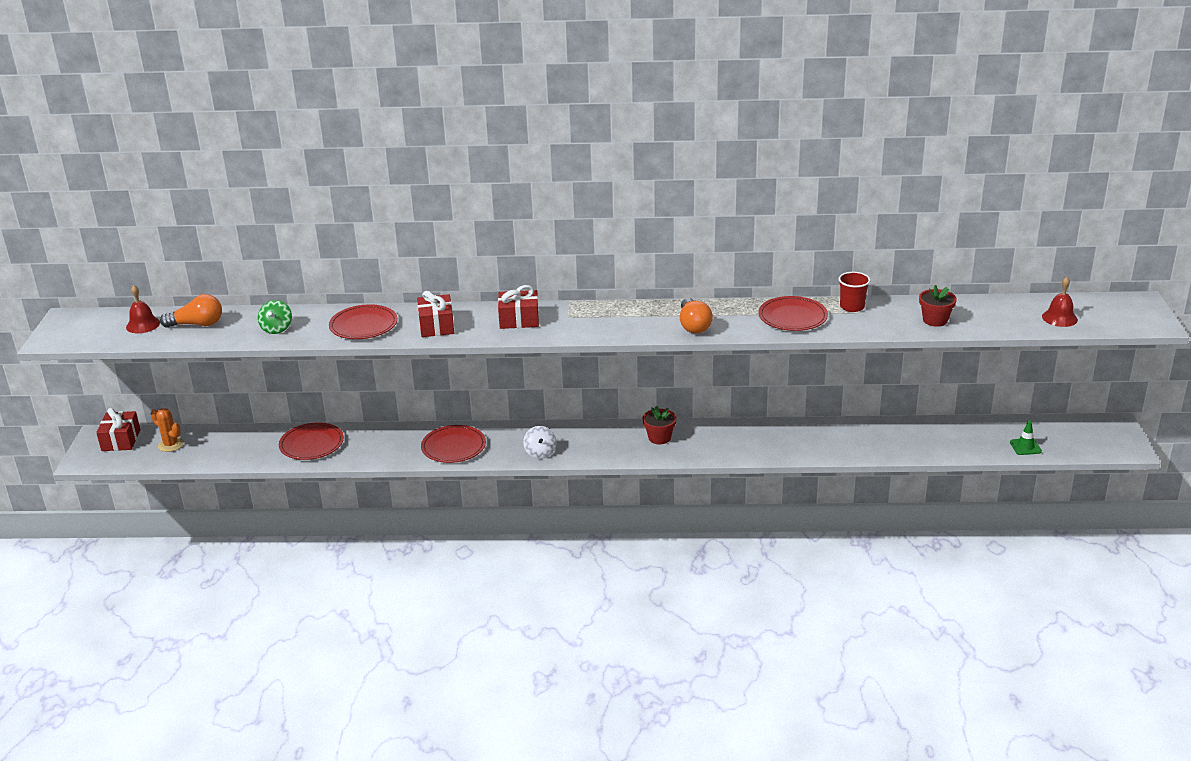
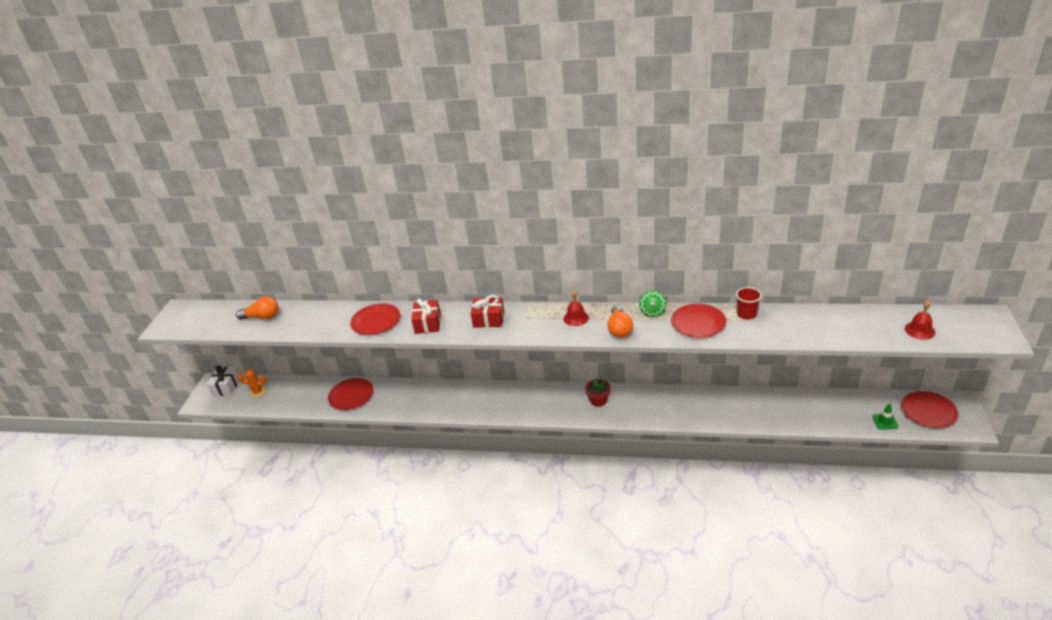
camera: 10 degrees right, 5 degrees up
red gift [96,408,140,451] -> white gift [207,365,239,396]
red bell [126,285,160,333] -> red bell moved to [563,290,589,326]
orange cactus [150,408,184,452] -> orange cactus turned 45 degrees counterclockwise [238,369,267,398]
green spinning top [258,300,292,334] -> green spinning top moved to [639,291,666,317]
red plate [421,425,486,463] -> red plate moved to [901,391,959,429]
white spinning top [523,426,556,459] -> none
red flower pot [919,285,957,327] -> none

